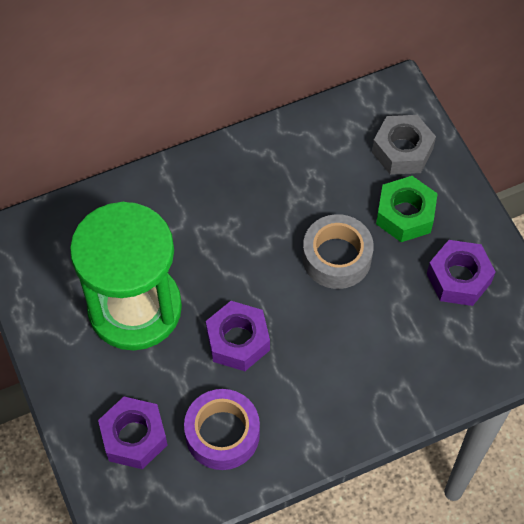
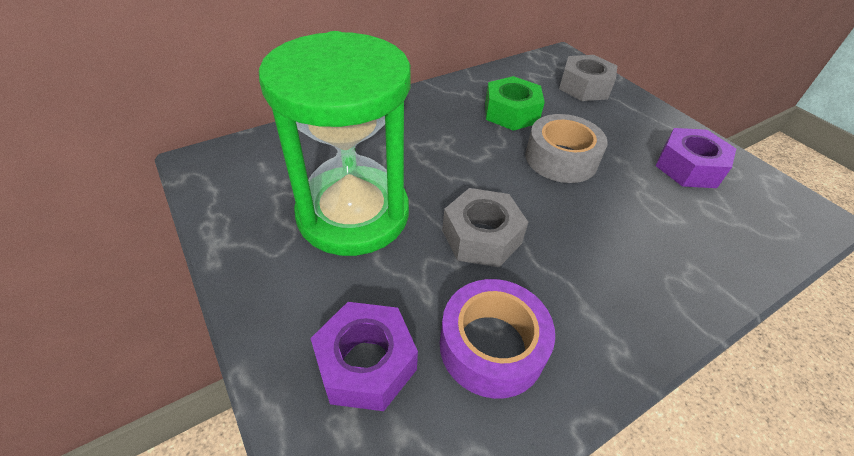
camera: 10 degrees left, 15 degrees down
purple nut [206,301,270,371] -> grey nut [442,188,528,267]
green nut [376,176,438,242] -> green nut moved to [485,76,545,131]

